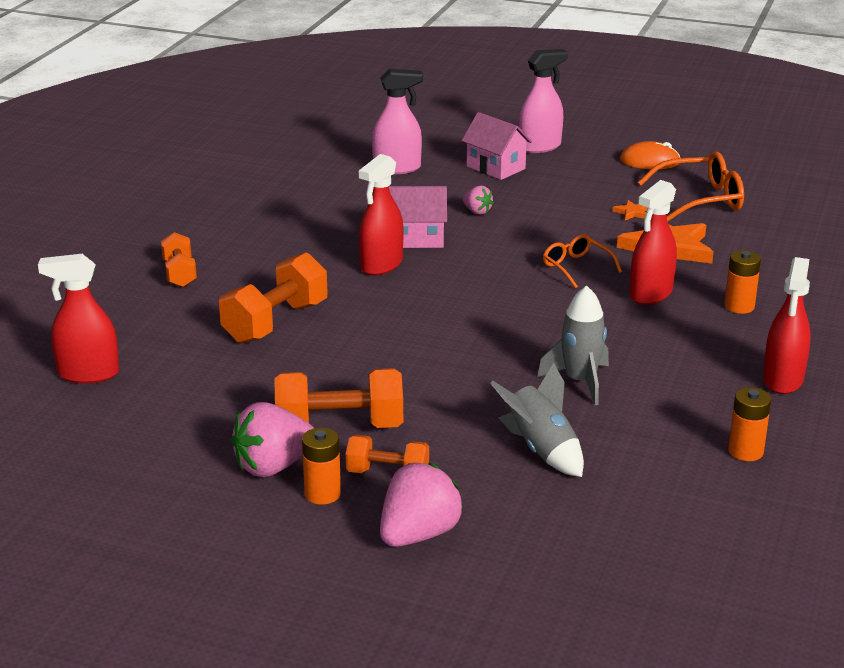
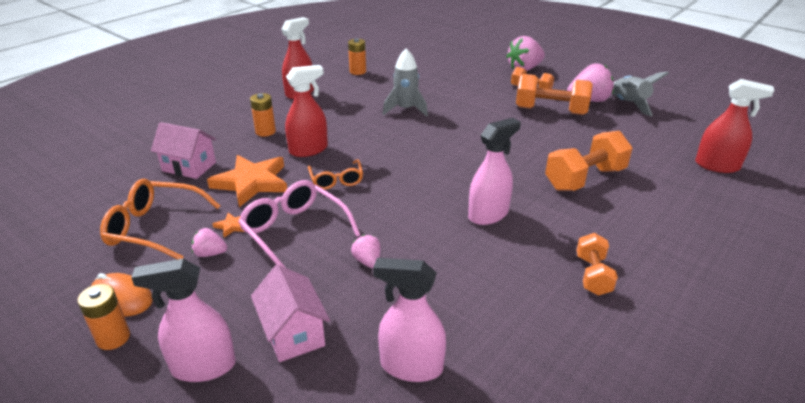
camera: 160 degrees left, 5 degrees up
orange dumbbell [161,232,197,287] -> orange dumbbell moved to [577,233,618,296]
orange battery [302,427,341,505] -> orange battery moved to [77,284,130,350]
red spray bottle [358,154,403,275] -> pink spray bottle [468,118,521,225]
pink house [389,186,447,248] -> pink house moved to [151,122,216,179]
grey rocket [490,363,584,477] -> grey rocket moved to [613,72,669,116]
none -> pink strawberry [192,228,227,257]
none -> pink glasses [238,180,360,268]

